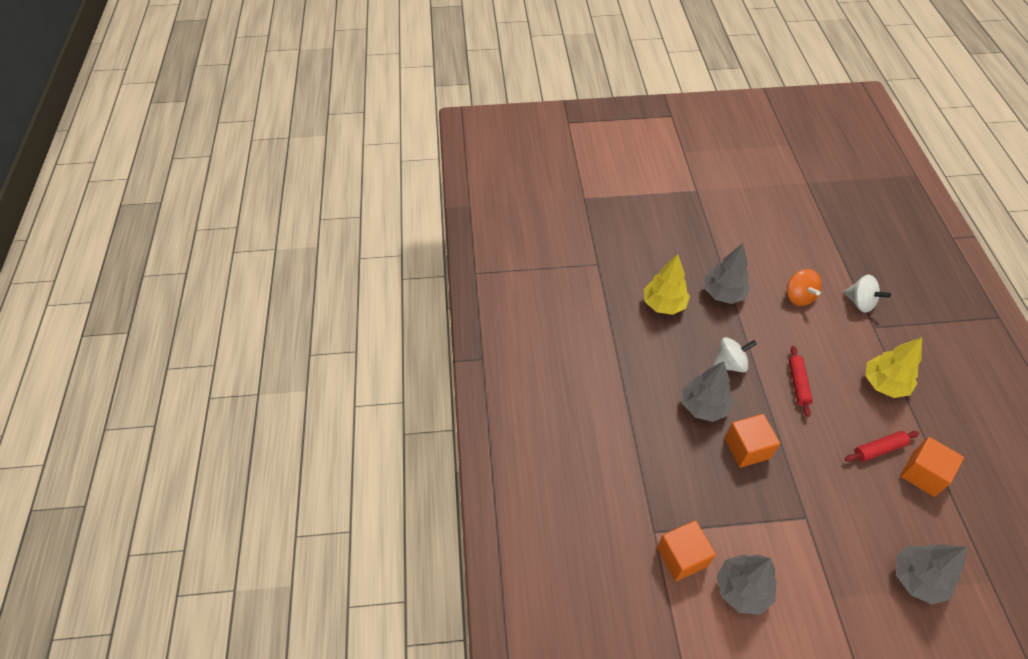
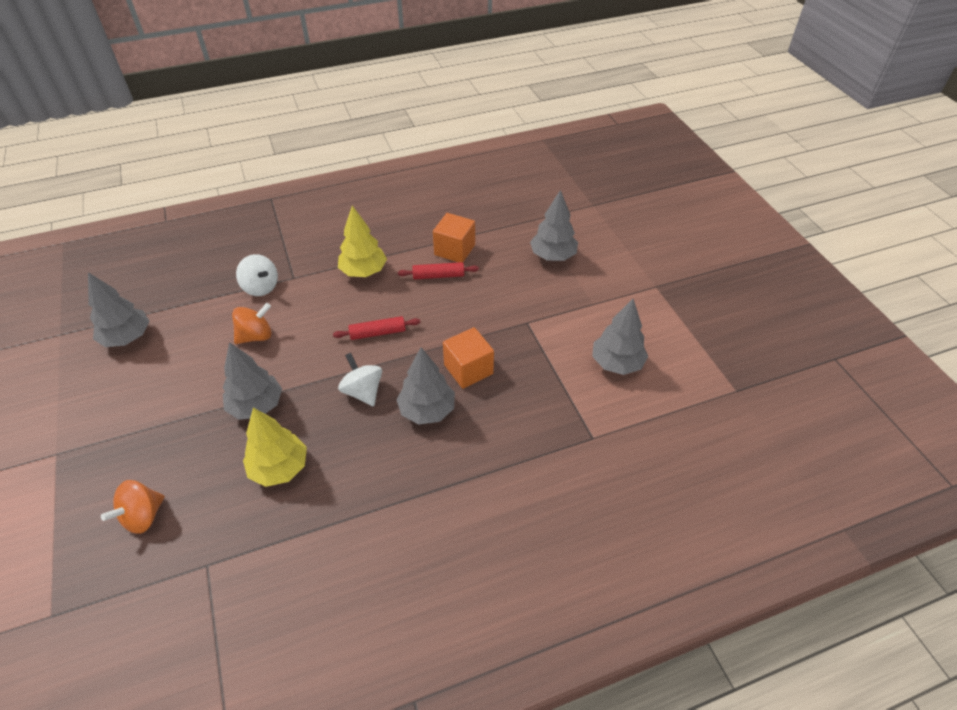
camera: 105 degrees left, 5 degrees down
orange cube [657,520,716,581] -> none
white spinning top [844,275,891,313] -> white spinning top turned 105 degrees clockwise [236,254,278,296]
red rolling pin [845,431,919,462] -> red rolling pin turned 60 degrees counterclockwise [398,262,479,280]
none -> grey tree [88,272,150,347]
none -> orange spinning top [101,480,165,534]

